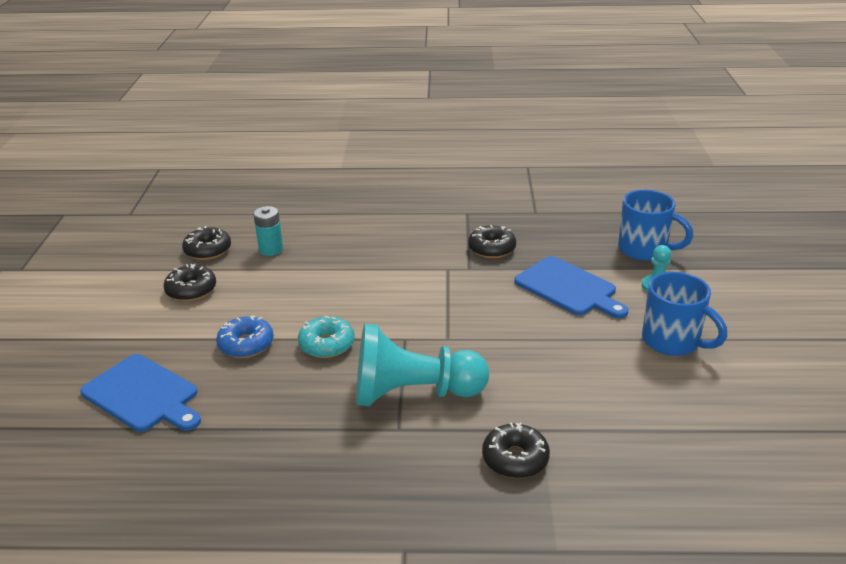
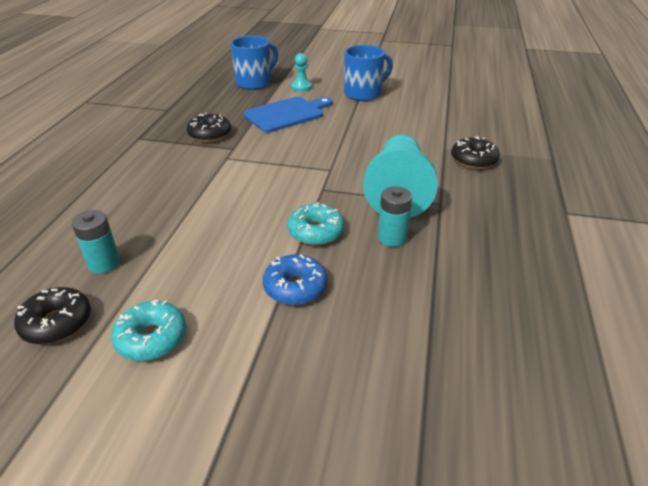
camera: 80 degrees left, 5 degrees up
blue cutting board [80,354,201,432] -> none
black donut [164,263,216,301] -> turquoise donut [111,300,186,361]
none -> turquoise battery [378,186,412,247]

